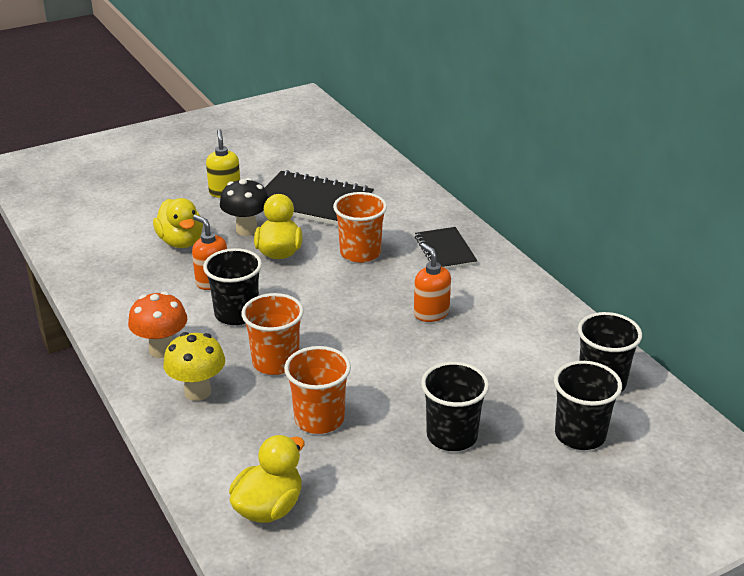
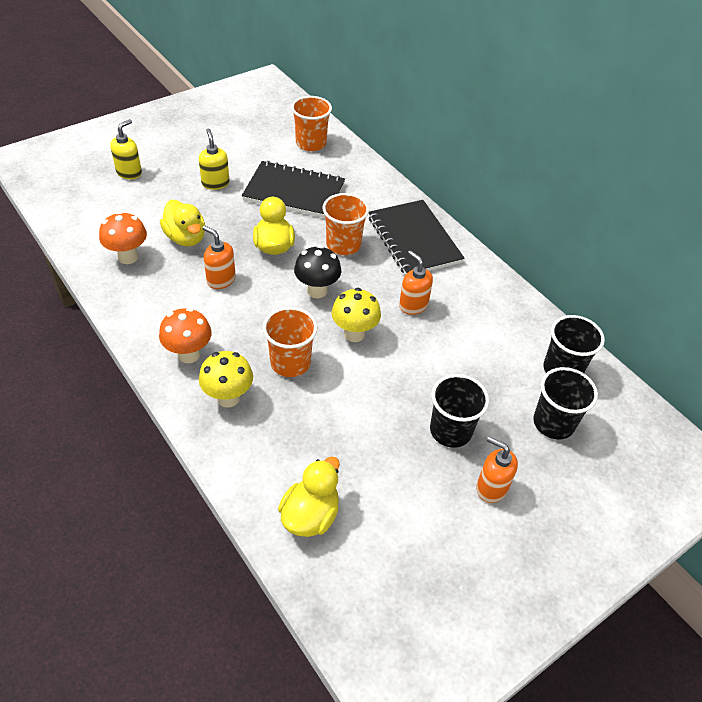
camera: 10 degrees left, 15 degrees up
black cup [203,248,262,325] -> none
black mushroom [220,178,269,236] -> black mushroom moved to [294,245,341,299]
orange cup [284,346,351,434] -> orange cup moved to [291,96,332,151]
black notebook [415,227,478,269] -> black notebook [369,200,465,275], size x1.69
none -> orange mushroom [99,212,147,264]
none -> yellow soap dispenser [110,119,142,179]
none -> yellow mushroom [332,288,381,342]
none -> orange soap dispenser [476,436,518,503]

